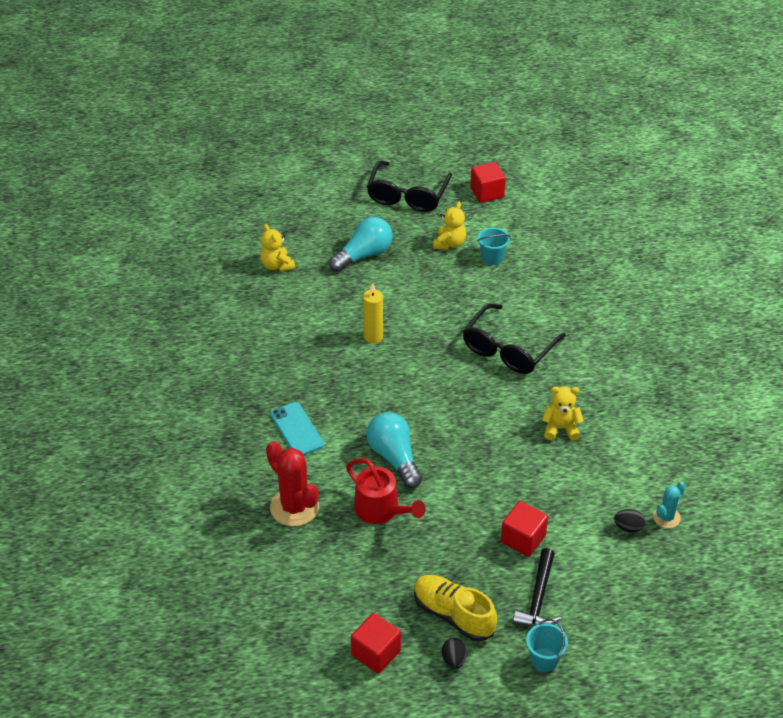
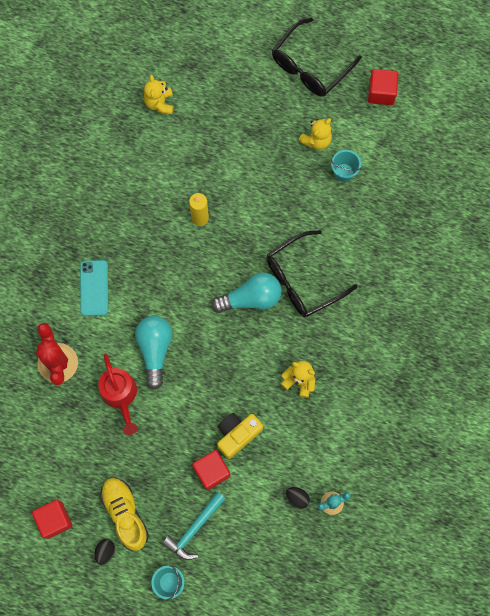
camera: 25 degrees right, 30 degrees up
turquoise light bulb [329,217,393,272] -> turquoise light bulb moved to [212,273,282,313]
black hammer [513,548,561,626] -> turquoise hammer [162,492,226,560]
none -> yellow camera [217,413,263,459]

